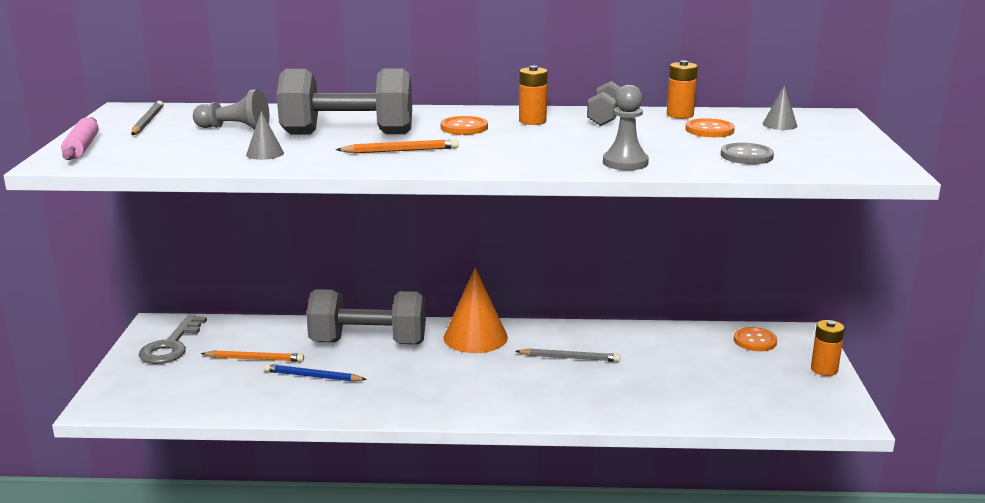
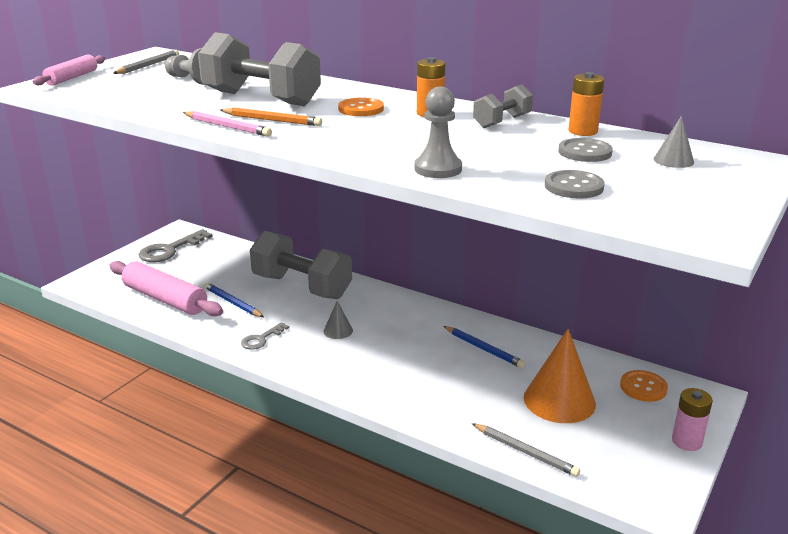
camera: 30 degrees right, 5 degrees up
orange pencil [201,350,304,362] -> none
grey cone [246,111,284,160] -> grey cone moved to [324,301,353,339]
orange cone [444,268,508,353] -> orange cone moved to [524,329,596,423]
grey pencil [516,348,620,362] -> grey pencil moved to [472,423,580,477]
orange button [686,118,735,137] -> grey button [558,138,613,162]
orange battery [811,320,845,376] -> pink battery [672,388,713,451]
none -> pink rolling pin [109,261,223,316]
none -> pink pencil [183,111,272,137]
none -> grey key [241,322,289,350]
none -> blue pencil [443,326,525,368]

